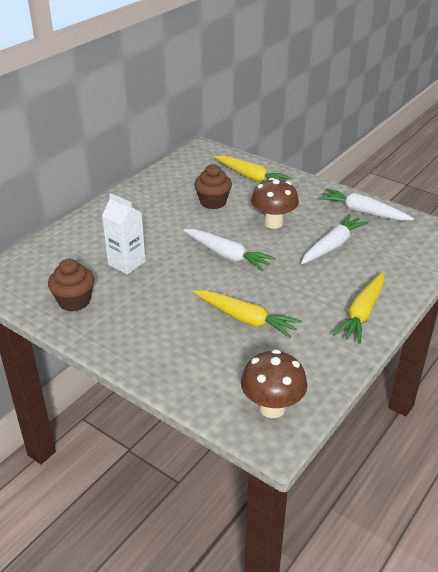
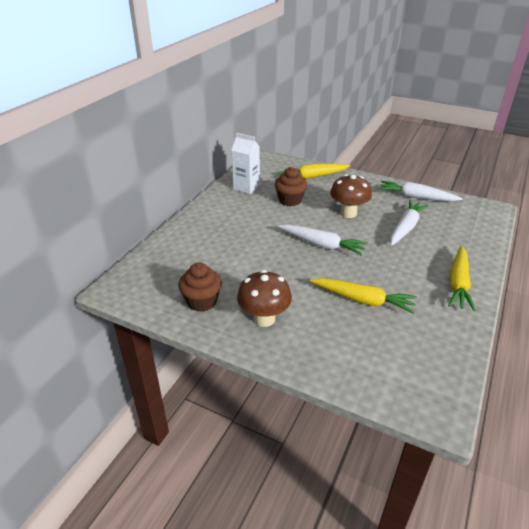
camera: 10 degrees left, 0 degrees up
white carton [102,193,146,274] -> white carton moved to [232,133,260,194]
yellow carrot [214,155,292,182] -> yellow carrot turned 135 degrees clockwise [278,164,350,179]
brown mushroom [241,349,307,418] -> brown mushroom moved to [237,270,292,327]

